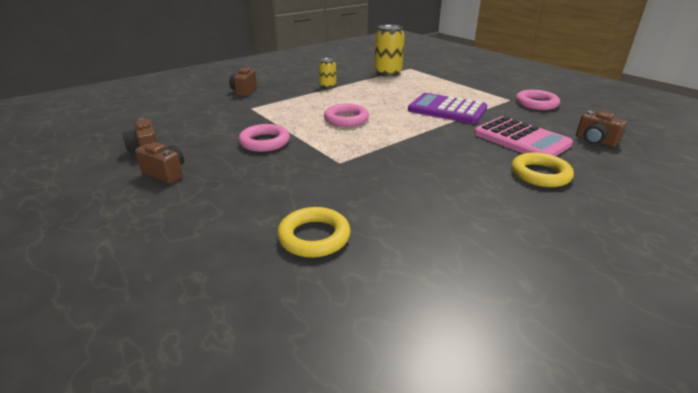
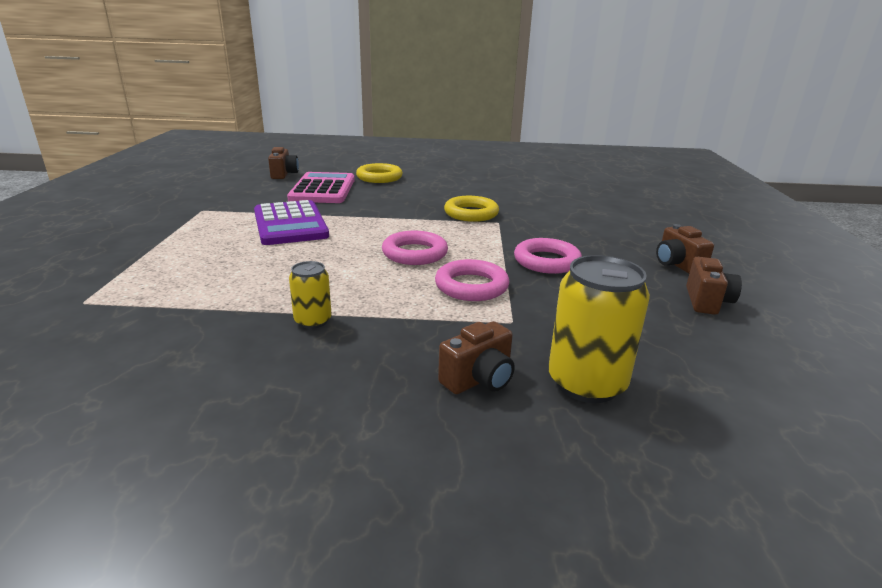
camera: 140 degrees left, 5 degrees down
yellow ring [277,207,351,258] -> yellow ring moved to [444,196,499,222]
yellow can [374,25,405,77] -> yellow can moved to [548,255,650,403]
pink ring [516,90,560,110] -> pink ring moved to [435,259,509,301]

